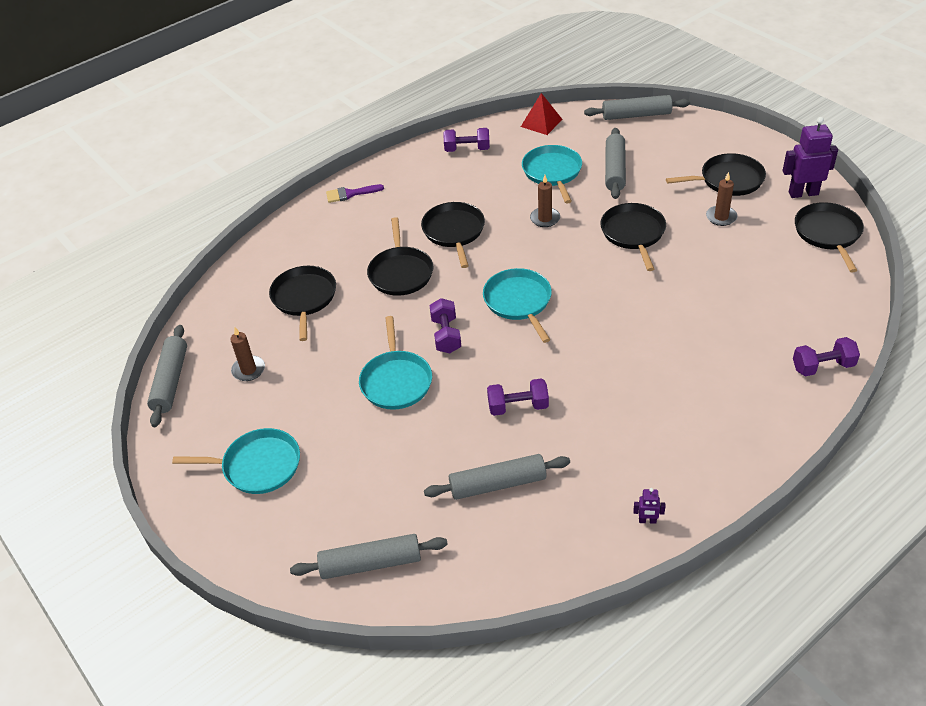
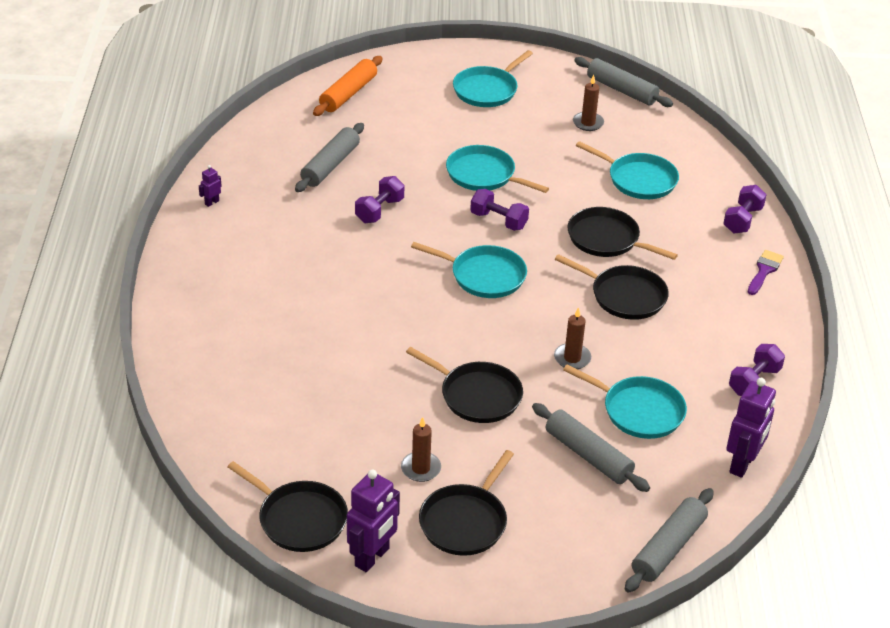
camera: 125 degrees right, 5 degrees down
black pan [269,266,336,341] -> turquoise pan [576,141,679,199]
grey rolling pin [290,534,448,579] -> orange rolling pin [313,56,382,116]
red pyramid [521,93,562,135] -> purple robot [726,378,776,478]
purple dumbbell [793,337,860,376] -> purple dumbbell moved to [723,185,767,233]

